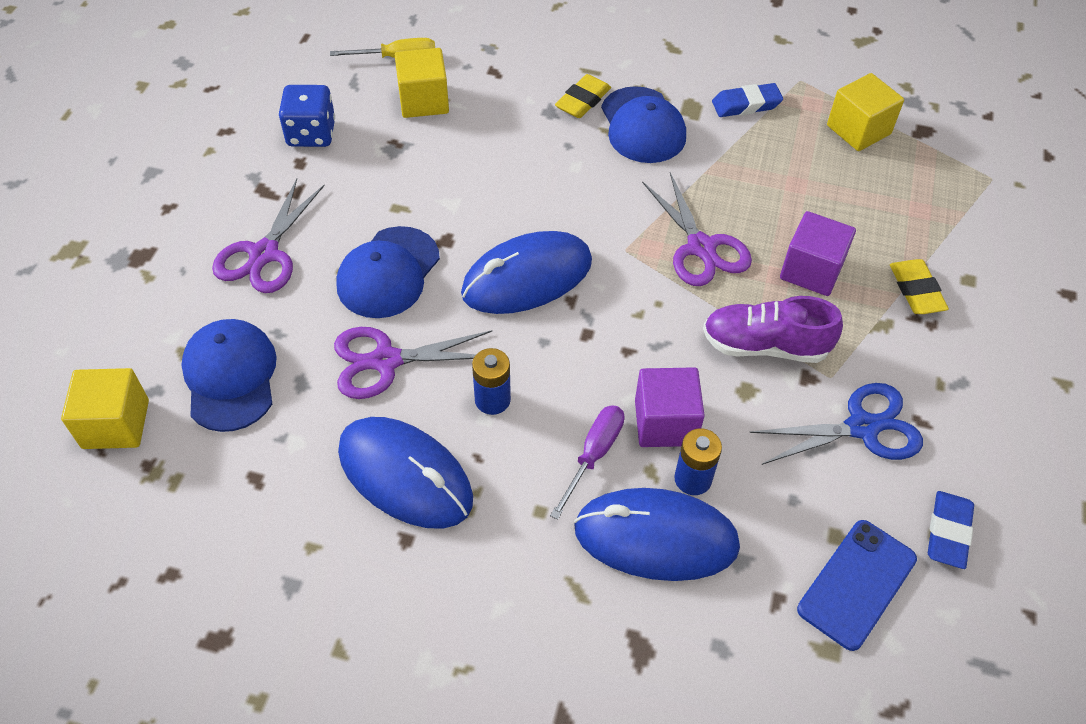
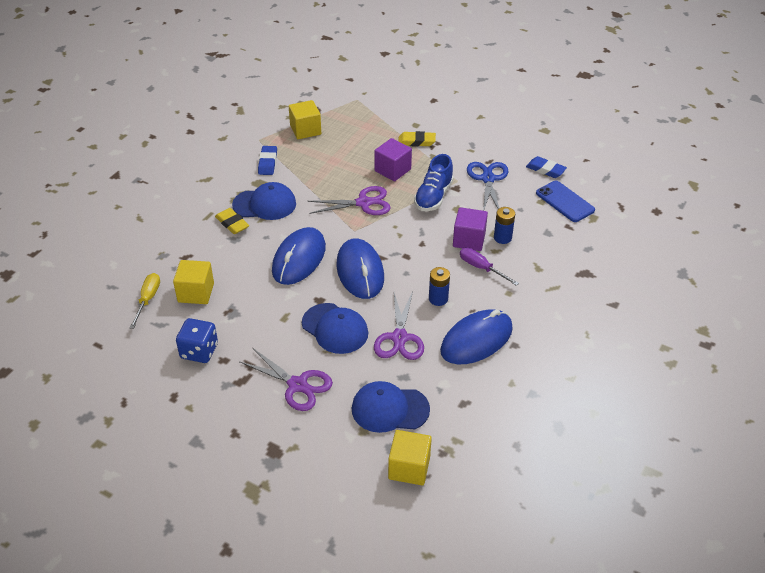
camera: 75 degrees left, 10 degrees down
blue mouse [574,488,740,581] -> blue mouse moved to [272,227,326,285]
purple shoe [703,296,843,363] -> blue shoe [414,154,454,211]

